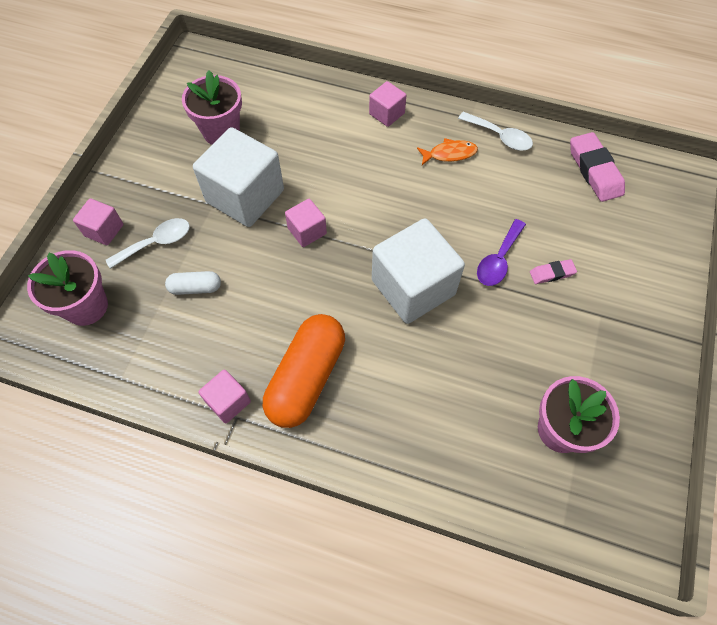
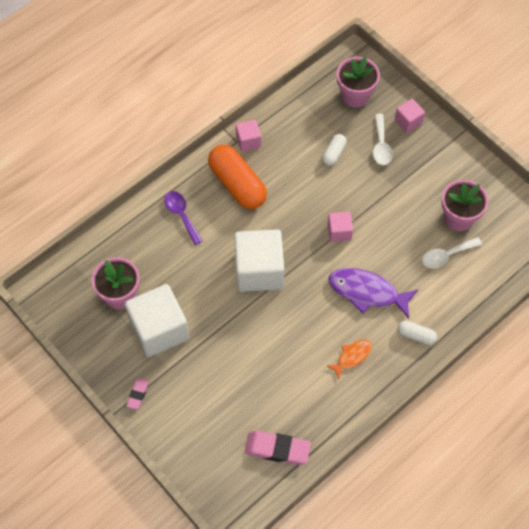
camera: 120 degrees right, 0 degrees up
white cube [193,127,284,227] -> white cube moved to [125,284,189,357]
pink cube [369,81,406,127] -> white capsule [397,321,437,345]
orange fish [417,138,478,165] -> orange fish turned 150 degrees counterclockwise [327,340,372,379]
white spoon [458,112,533,150] -> white spoon moved to [422,237,482,269]
purple spoon [477,219,526,286] -> purple spoon moved to [164,191,202,245]
pink eraser [530,259,577,284] -> pink eraser moved to [127,378,149,410]
none -> purple fish [329,268,418,319]

